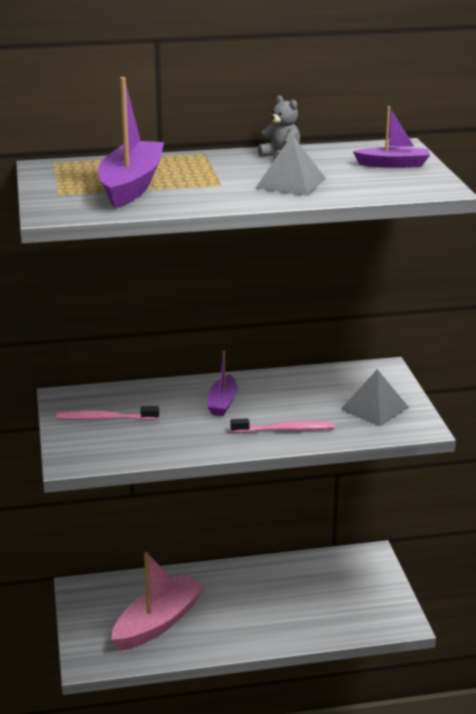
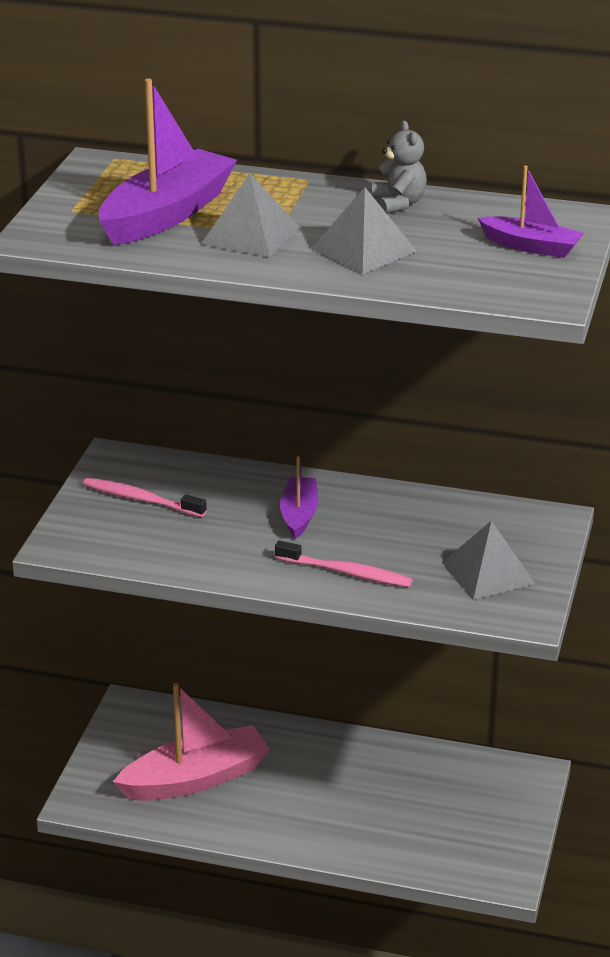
camera: 25 degrees right, 5 degrees up
purple boat [207,351,237,416] -> purple boat turned 150 degrees clockwise [280,456,318,539]
none -> grey pyramid [201,173,299,258]

